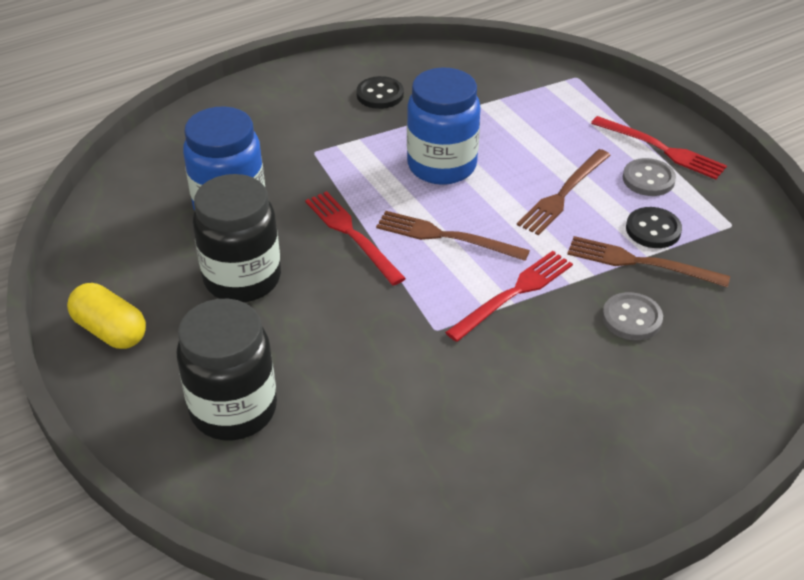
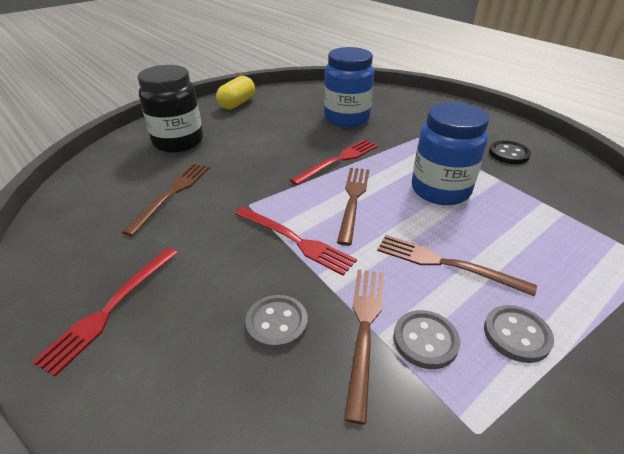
camera: 80 degrees right, 5 degrees down
black jar [192,174,281,302] -> none
red fork [591,116,727,179] -> red fork moved to [32,248,178,377]
black button [626,207,682,248] -> grey button [393,310,460,369]
none -> brown fork [121,163,210,236]

